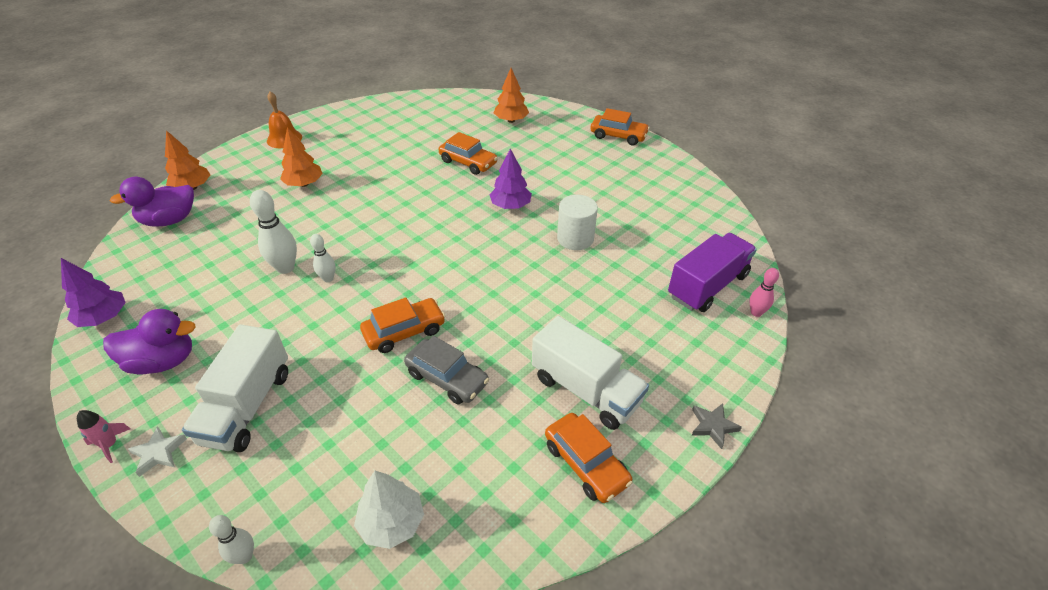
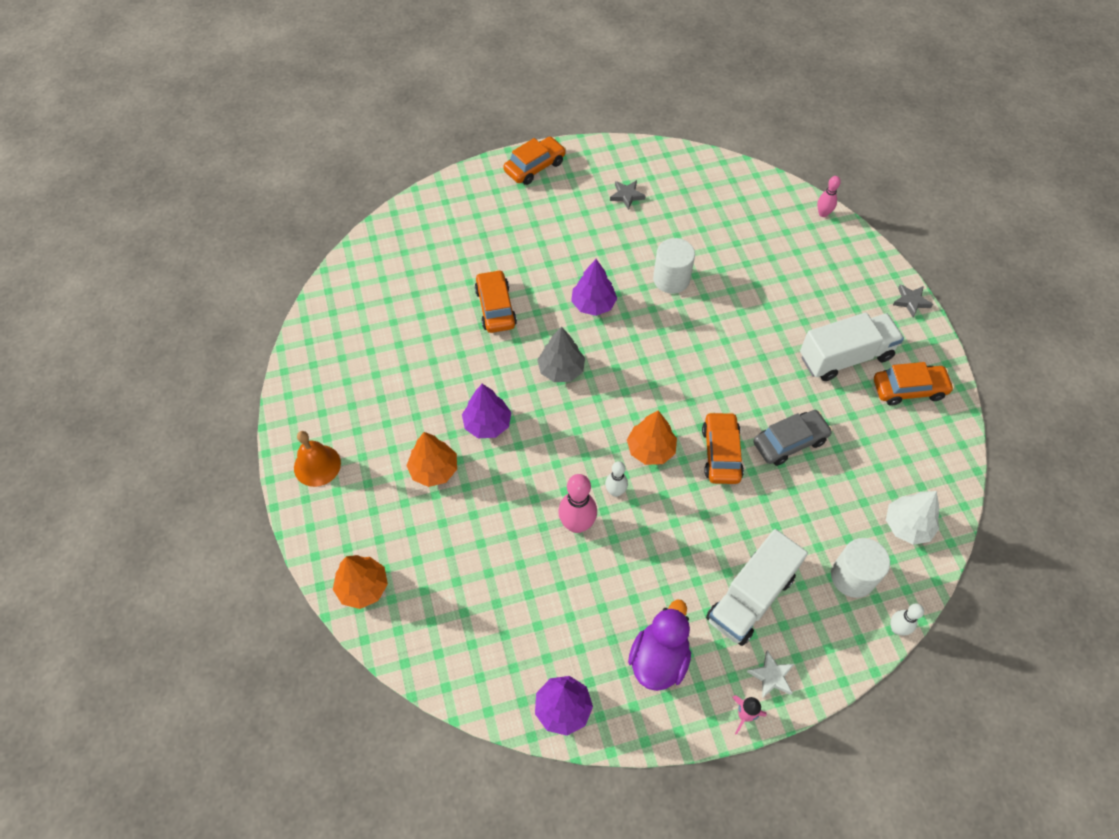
camera: 60 degrees left, 15 degrees up
purple duck [110,177,194,227] -> none
white truck [182,325,288,452] -> white truck turned 90 degrees clockwise [706,529,808,646]
white bowling pin [250,190,297,274] -> pink bowling pin [558,474,597,533]
orange car [438,132,498,175] -> orange car turned 75 degrees counterclockwise [475,270,517,333]
orange tree [494,68,529,123] -> orange tree moved to [627,411,677,465]
purple truck [668,233,757,312] -> none
none -> purple tree [462,384,511,438]
none -> grey tree [537,327,585,382]
none -> grey star [610,180,646,210]
none -> white cylinder [831,538,890,598]

